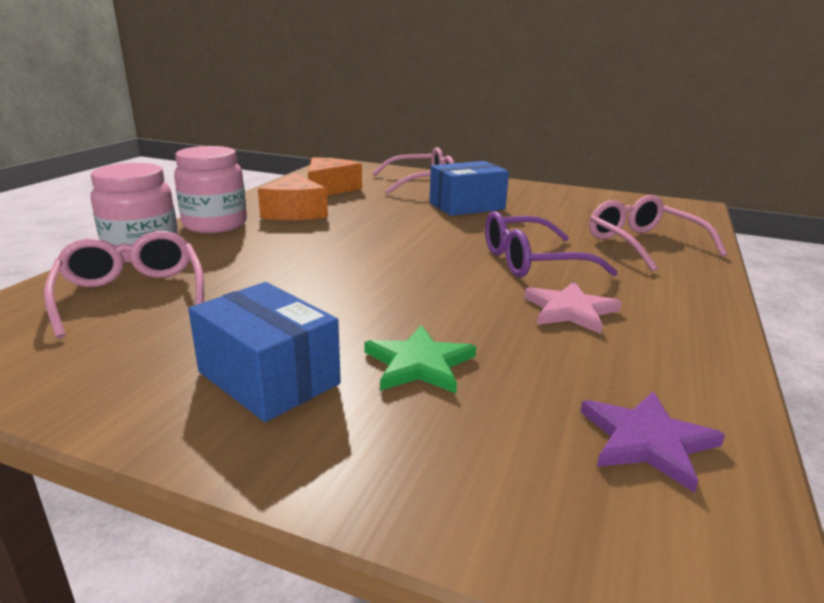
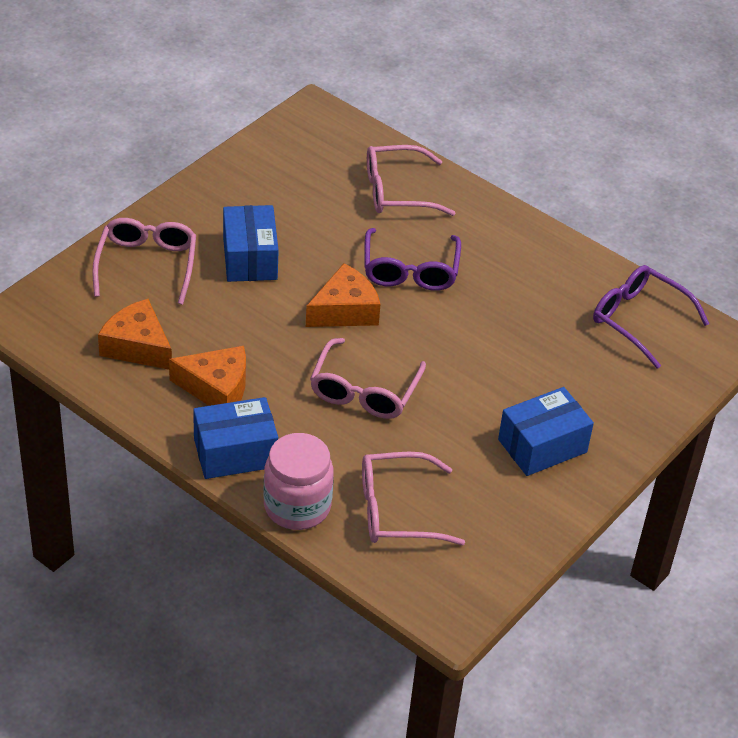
camera: 75 degrees left, 20 degrees up
pink jar [174,146,247,233] -> blue box [193,397,278,479]
green star [364,325,476,393] -> none
pink star [524,281,622,334] -> none
purple star [581,391,725,493] -> purple glasses [593,265,709,369]
none -> orange cheese [306,263,380,327]
none -> pink glasses [310,338,426,419]

